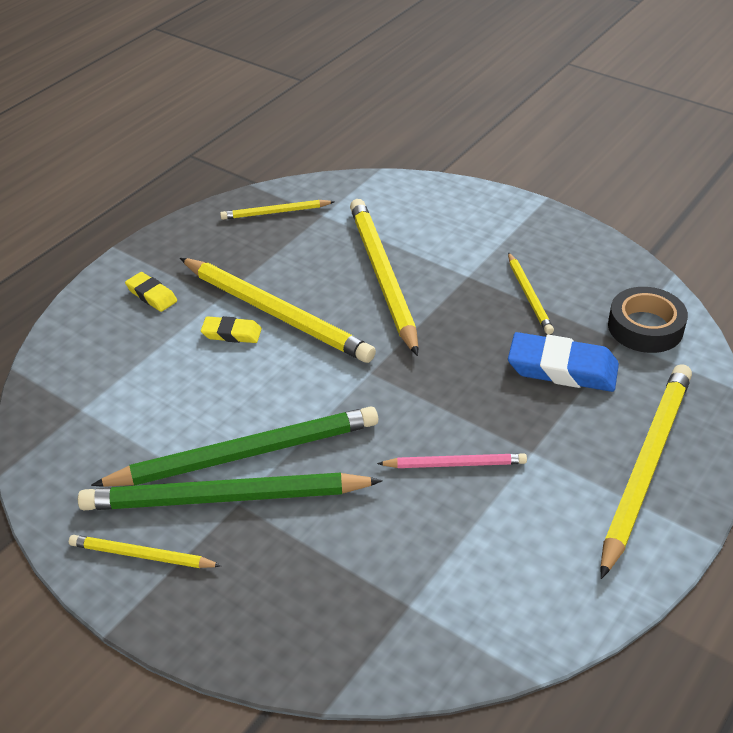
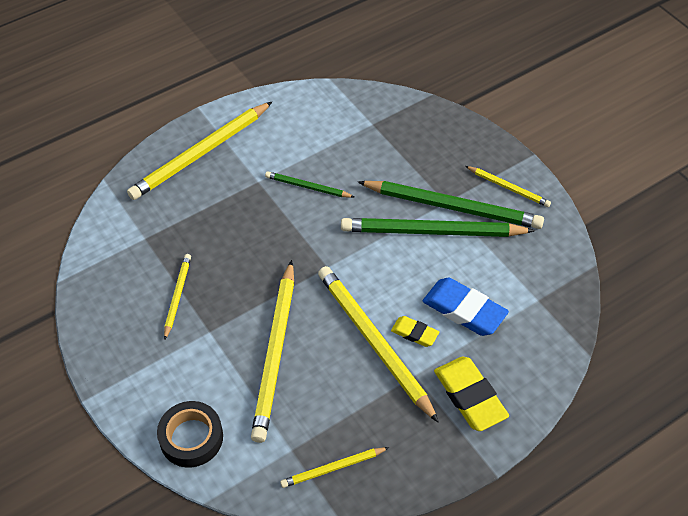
camera: 160 degrees left, 10 degrees up
yellow eraser [125,272,177,312] -> yellow eraser [434,357,509,431], size x1.81
yellow pencil [220,200,335,220] -> yellow pencil turned 150 degrees clockwise [280,447,389,488]
pink pencil [377,453,527,468] -> green pencil [265,171,354,198]
blue eraser [508,332,619,392] -> blue eraser moved to [423,278,509,336]
black tape [608,287,688,353] -> black tape moved to [157,401,223,468]

